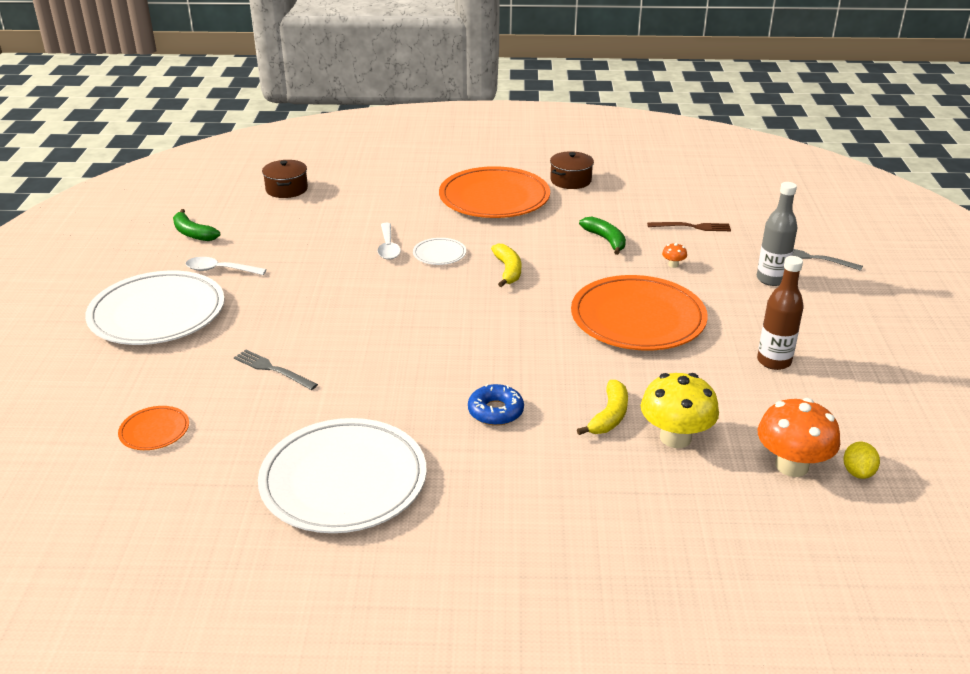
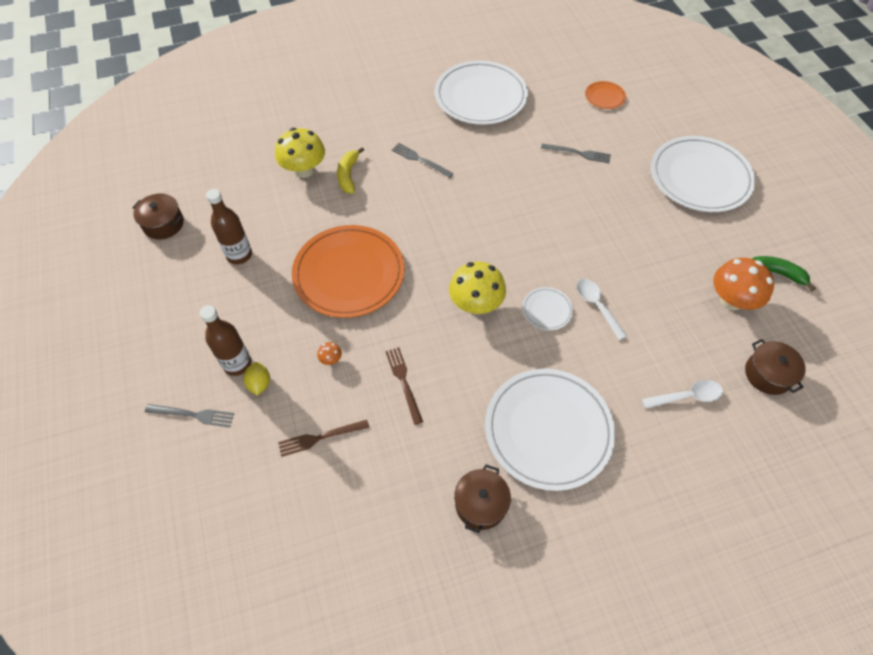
camera: 160 degrees right, 25 degrees up
white spoon [185,257,267,275] -> white spoon moved to [642,380,723,409]
orange plate [439,166,550,218] -> white plate [485,369,615,491]
blue donut [468,384,524,426] -> grey fork [392,143,454,178]
yellow banana [491,244,521,287] -> yellow mushroom [449,262,506,314]
green banana [579,217,626,255] -> brown fork [385,347,423,425]
grey bottle [757,182,797,286] -> brown bottle [200,305,251,376]
orange mushroom [758,398,840,477] -> orange mushroom moved to [713,258,774,310]
yellow lemon [843,442,880,479] -> yellow lemon moved to [243,362,270,396]
none -> brown pot [132,194,184,240]

